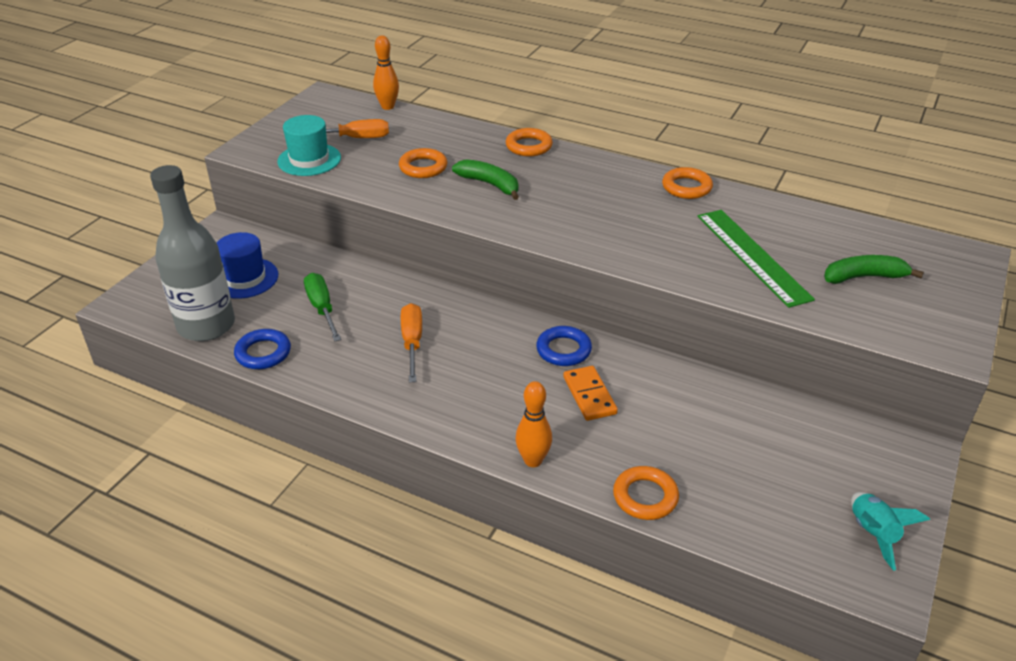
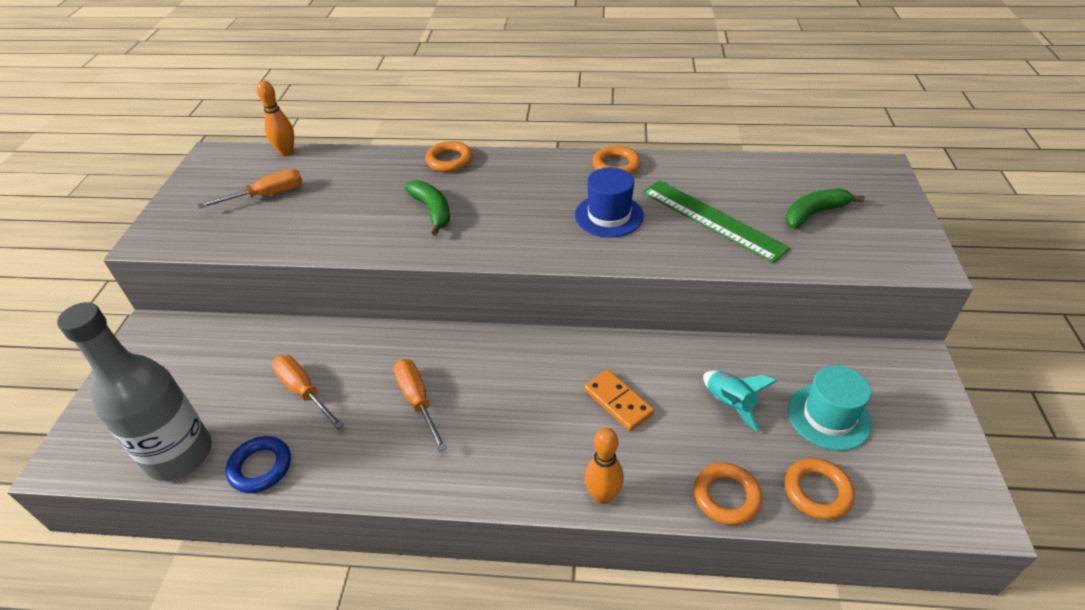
camera: 20 degrees left, 5 degrees up
blue hat [217,232,278,299] -> blue hat moved to [575,167,644,237]
turquoise hat [277,115,341,176] -> turquoise hat moved to [788,365,872,451]
green screwdriver [304,273,341,342] -> orange screwdriver [272,355,344,429]
orange ring [399,148,447,178] -> orange ring moved to [785,458,855,520]
green banana [452,159,519,200] -> green banana turned 45 degrees clockwise [404,180,450,235]
blue ring [536,326,592,366] -> none
turquoise rocket [851,492,930,571] -> turquoise rocket moved to [703,371,777,432]

